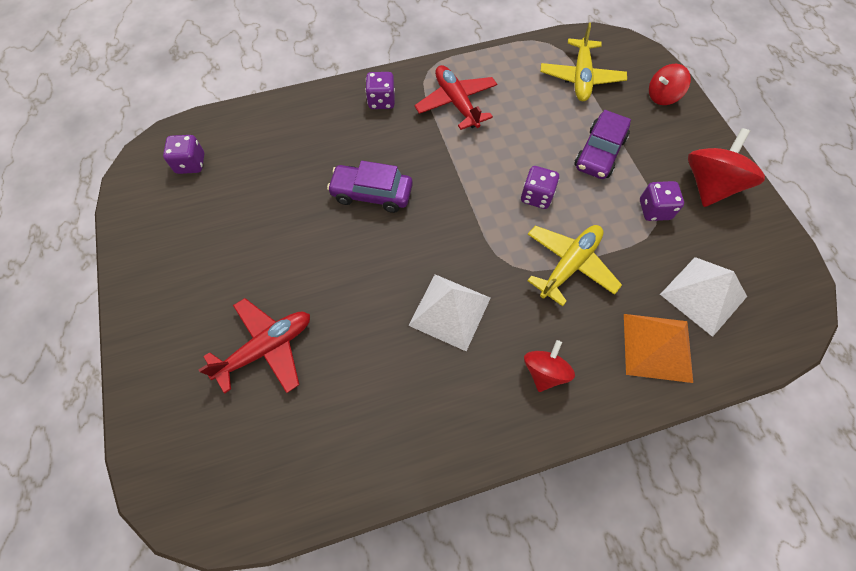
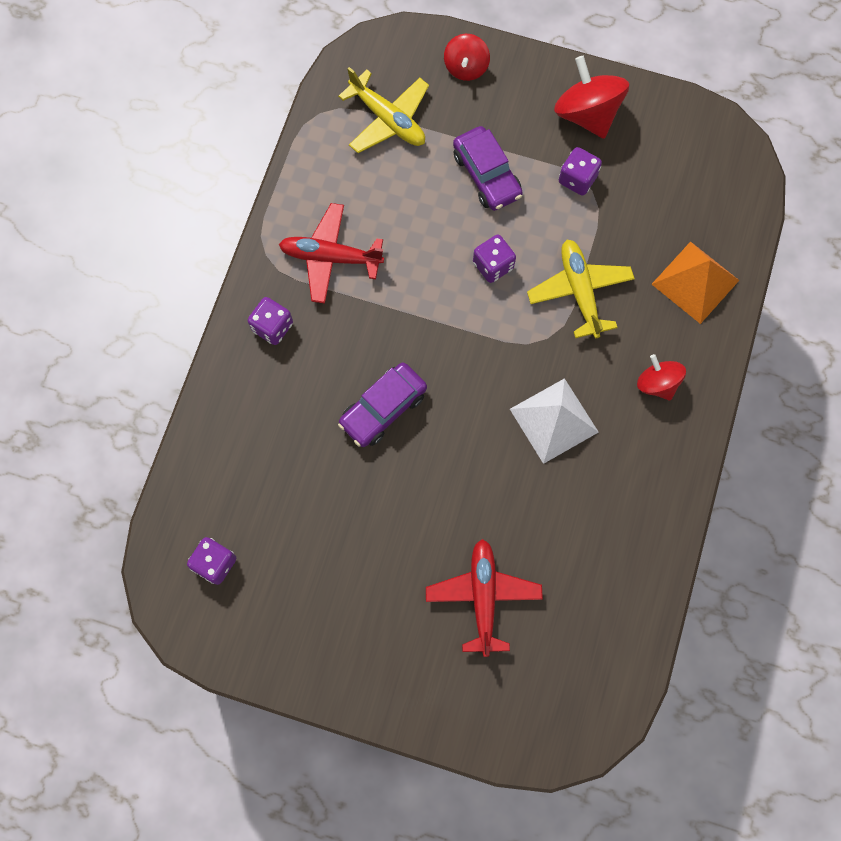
camera: 55 degrees left, 10 degrees up
white pyramid [660,257,747,337] -> none

